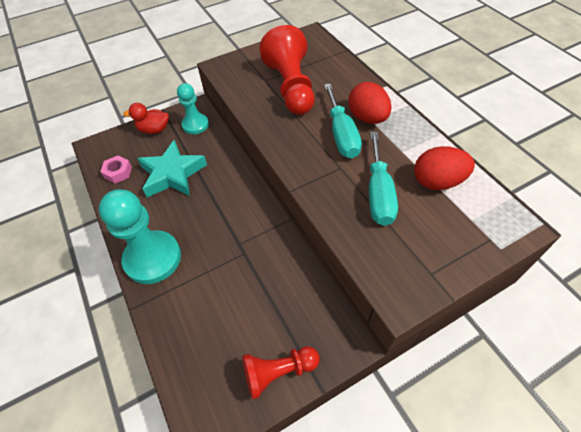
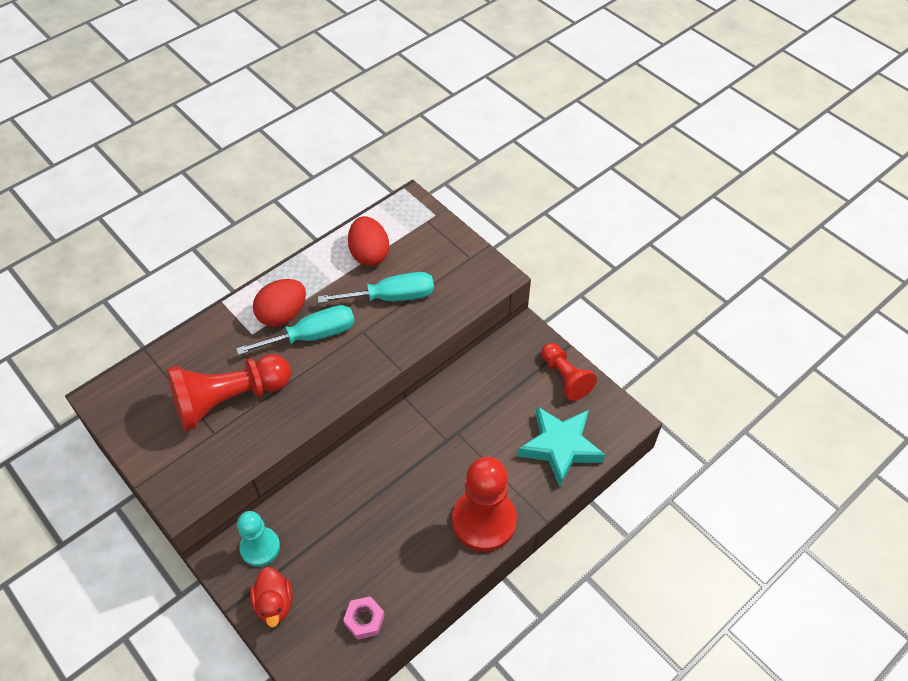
camera: 105 degrees left, 0 degrees up
turquoise pawn [99,189,181,284] -> red pawn [452,457,517,552]
turquoise star [137,140,207,198] -> turquoise star moved to [518,406,605,487]

